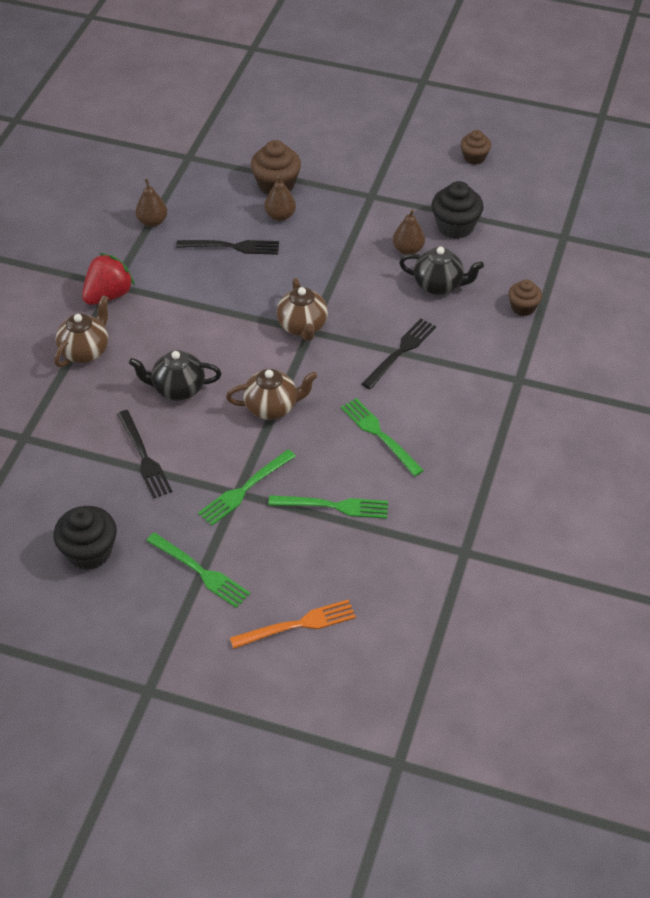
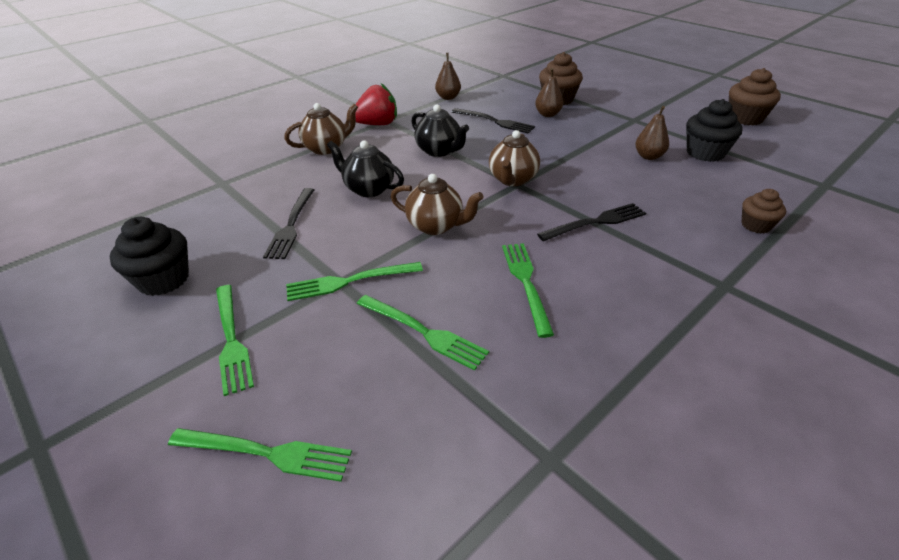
camera: 30 degrees right, 10 degrees down
orange fork [230,599,356,649] -> green fork [168,428,352,482]
black teapot [399,247,484,295] -> black teapot moved to [411,104,469,157]
brown cupcake [461,130,491,165] -> brown cupcake [729,68,781,125], size x1.60

